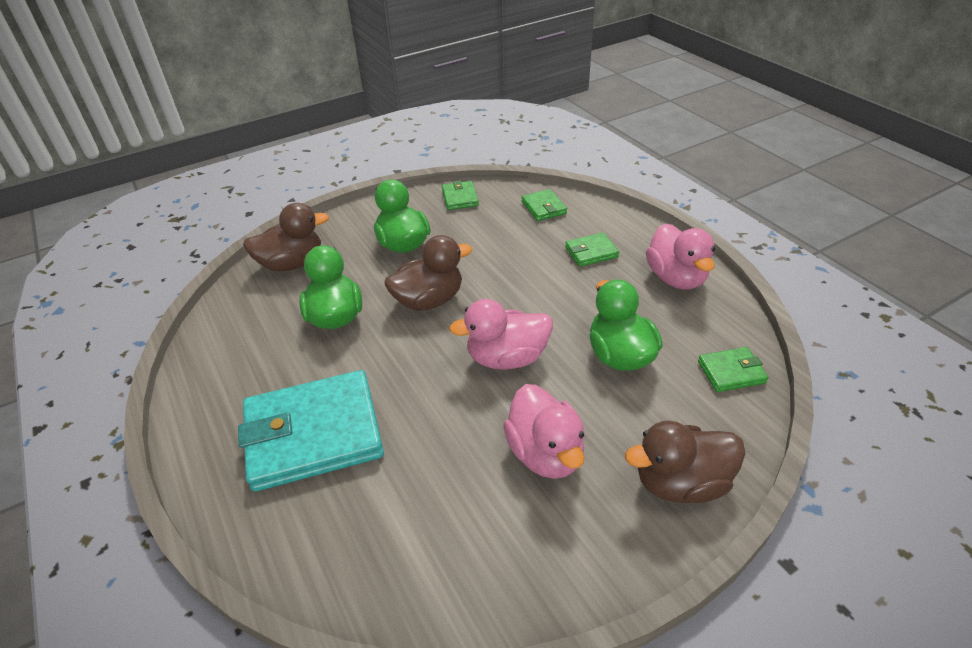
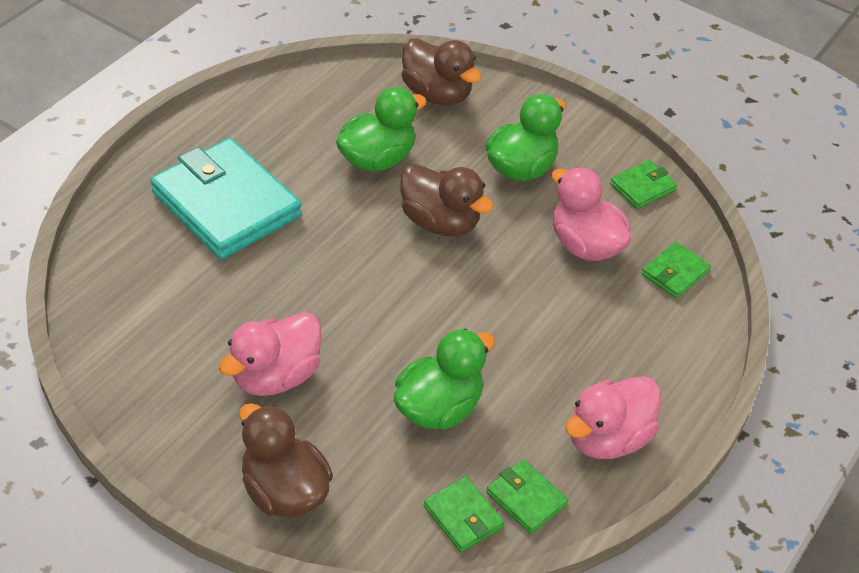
camera: 60 degrees right, 5 degrees up
pink duck [449,299,553,370] -> pink duck moved to [551,168,631,261]
green wallet [565,232,619,267] -> green wallet moved to [486,459,568,534]

